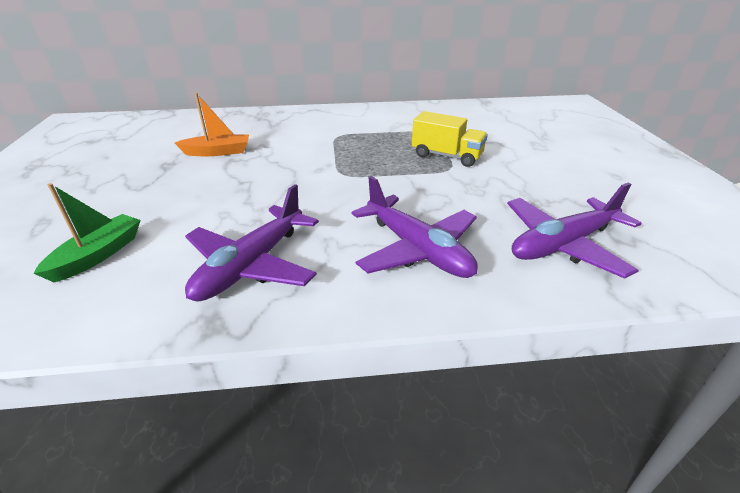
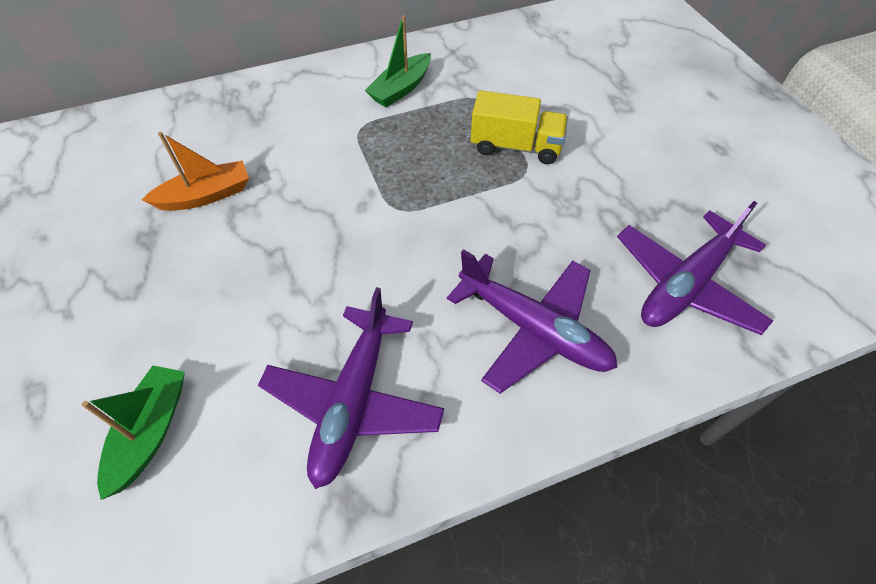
camera: 15 degrees left, 20 degrees up
none -> green boat [364,15,431,107]

